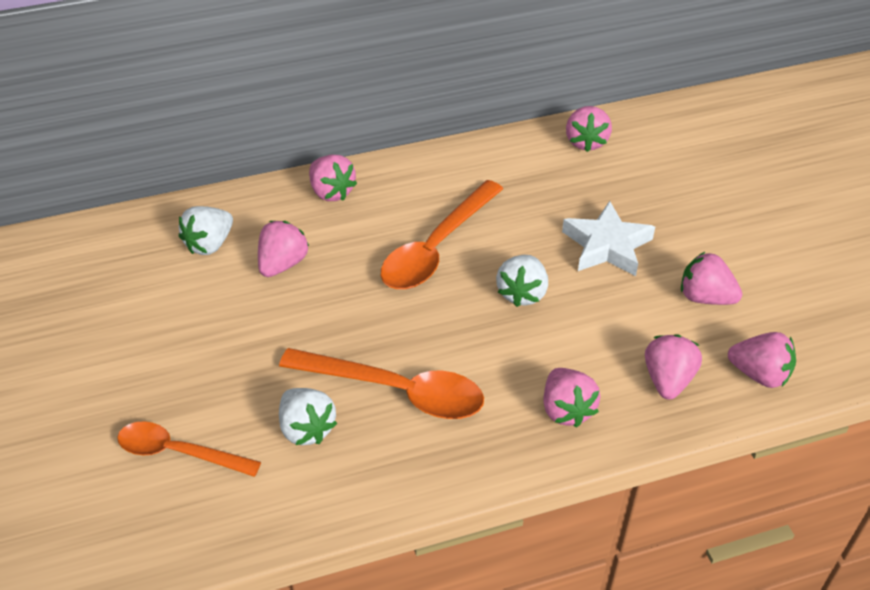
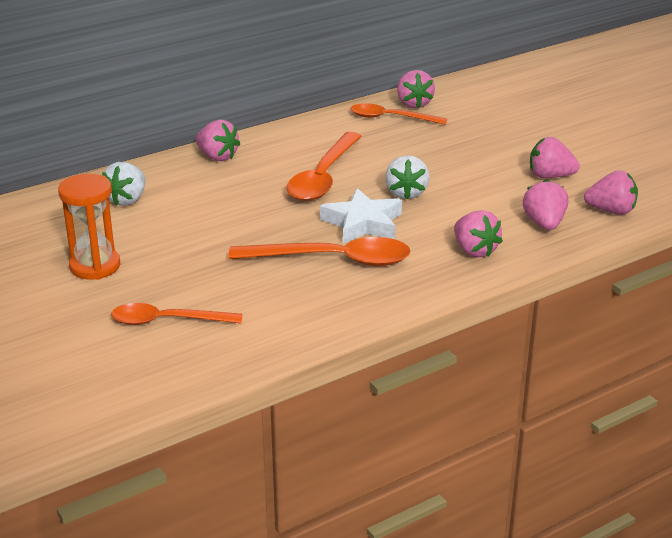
camera: 15 degrees left, 15 degrees down
pink strawberry [258,221,309,277] -> none
white strawberry [279,388,337,445] -> none
white star [562,201,655,276] -> white star moved to [320,188,402,244]
none -> orange hourglass [58,174,120,280]
none -> orange spoon [350,103,447,125]

